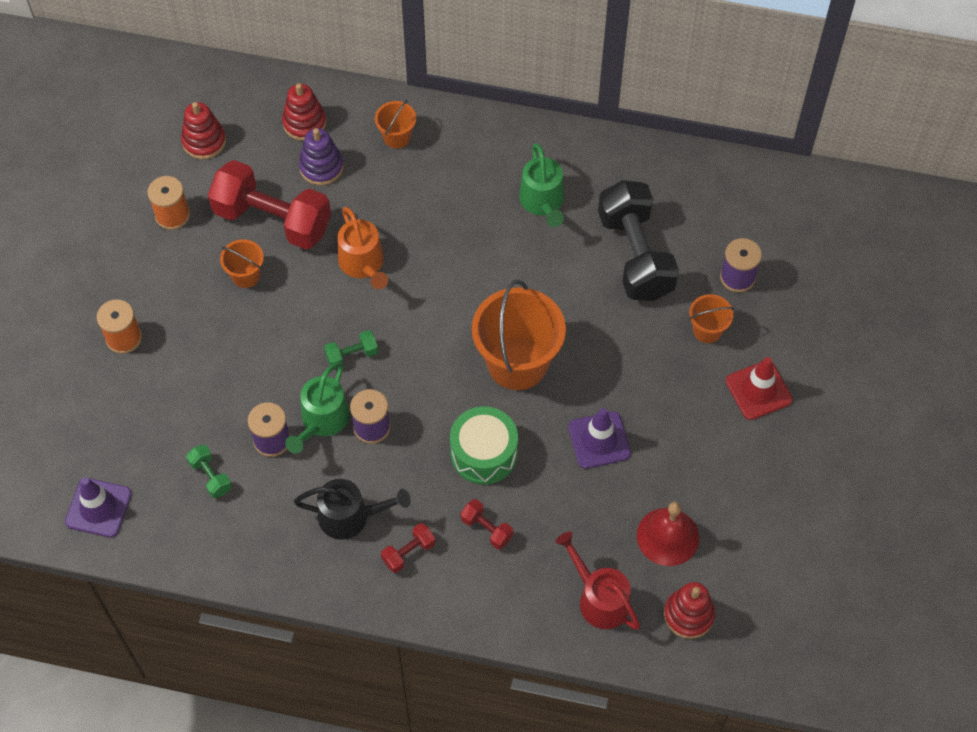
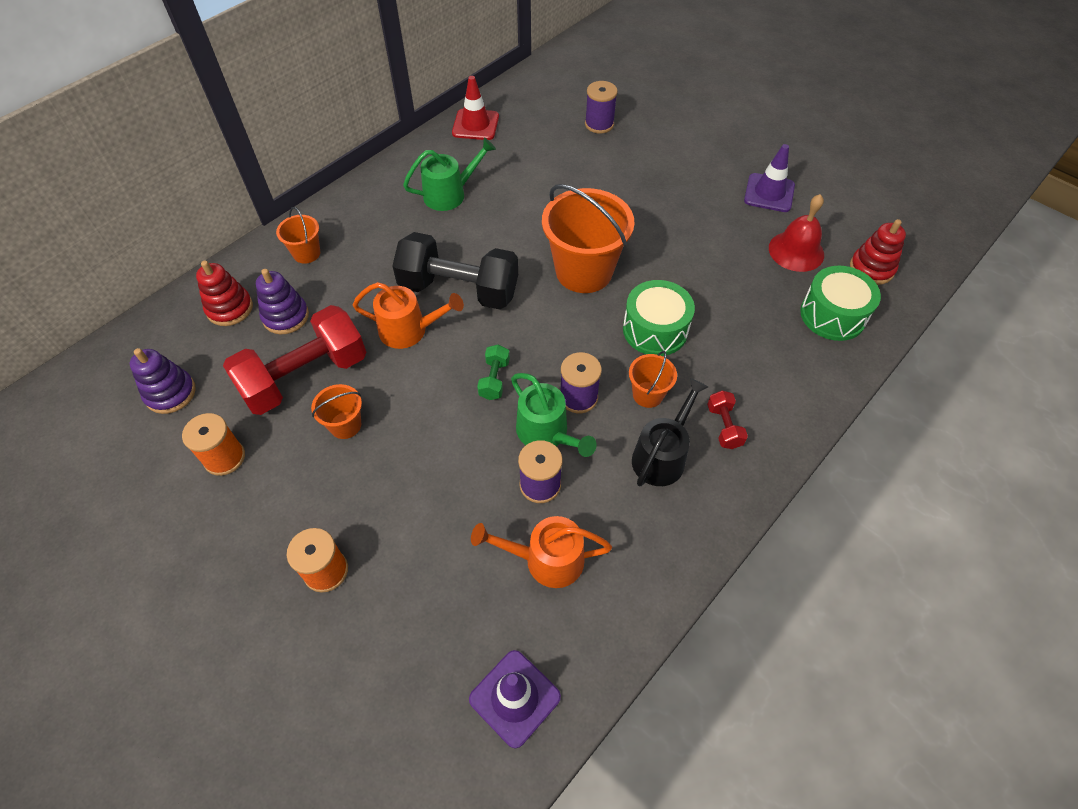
camera: 60 degrees left, 5 degrees down
red stacking toy [181,102,226,159] -> purple stacking toy [130,348,196,414]
green dumbbell [186,444,232,498] -> orange watering can [471,516,612,588]
red dumbbell [461,499,513,549] -> none
green watering can [519,143,564,227] -> green watering can turned 45 degrees counterclockwise [403,138,496,211]
red watering can [555,531,640,630] -> green drum [800,266,881,341]
purple traffic cone [568,408,631,469] -> purple traffic cone moved to [744,144,795,212]
black dumbbell [598,180,679,301] -> black dumbbell moved to [392,232,518,309]
orange bucket [689,294,734,343] -> orange bucket moved to [629,351,677,408]
red traffic cone [726,357,793,420] -> red traffic cone moved to [452,76,499,140]

